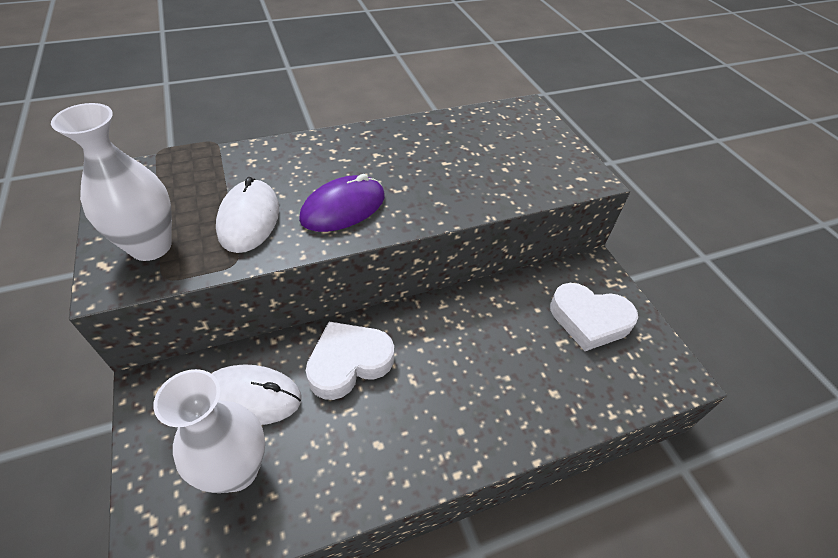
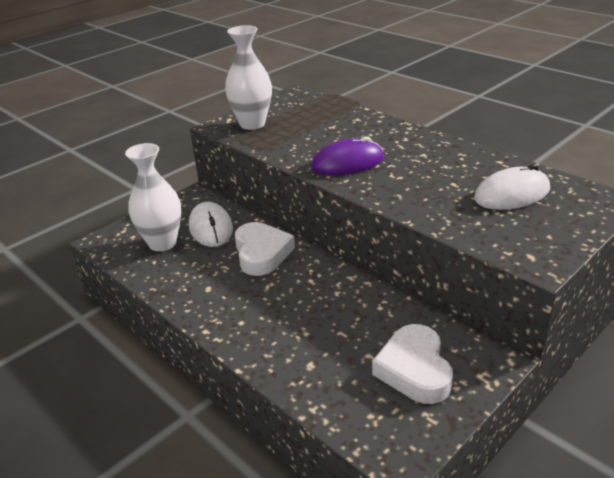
camera: 70 degrees right, 15 degrees down
white mouse [216,177,279,253] -> white mouse moved to [474,164,550,210]
purple mouse [299,174,385,232] -> purple mouse turned 45 degrees counterclockwise [311,136,384,175]
white heart [306,322,394,400] -> white heart turned 45 degrees clockwise [235,222,295,276]

